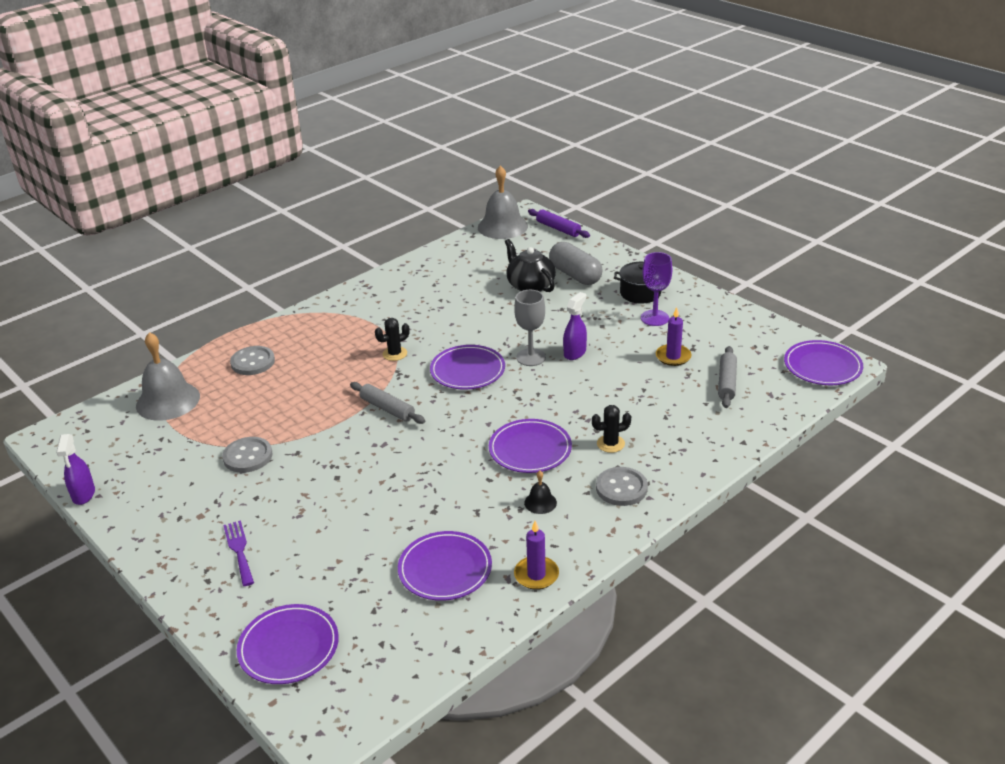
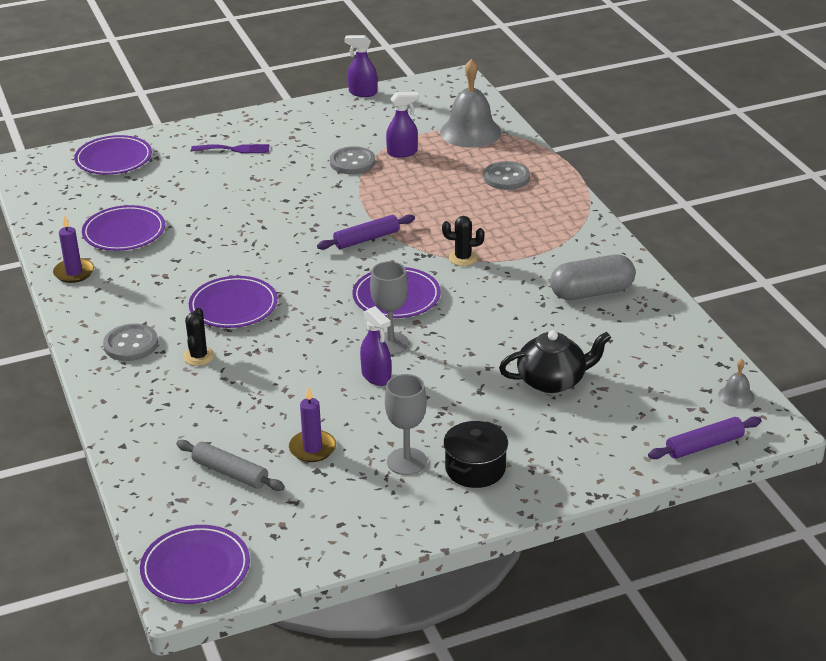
camera: 110 degrees right, 0 degrees up
grey rolling pin [350,382,425,424] -> purple rolling pin [317,214,415,250]
black cactus [375,318,410,361] -> black cactus turned 75 degrees counterclockwise [442,216,485,266]
grey bell [478,165,528,239] -> grey bell [718,359,754,407], size x0.45
black bell [524,471,557,514] -> none
grey capsule [549,242,603,285] -> grey capsule moved to [550,254,636,300]
purple goblet [641,252,672,326] -> grey goblet [385,374,427,475]
none -> purple spray bottle [386,92,419,158]

